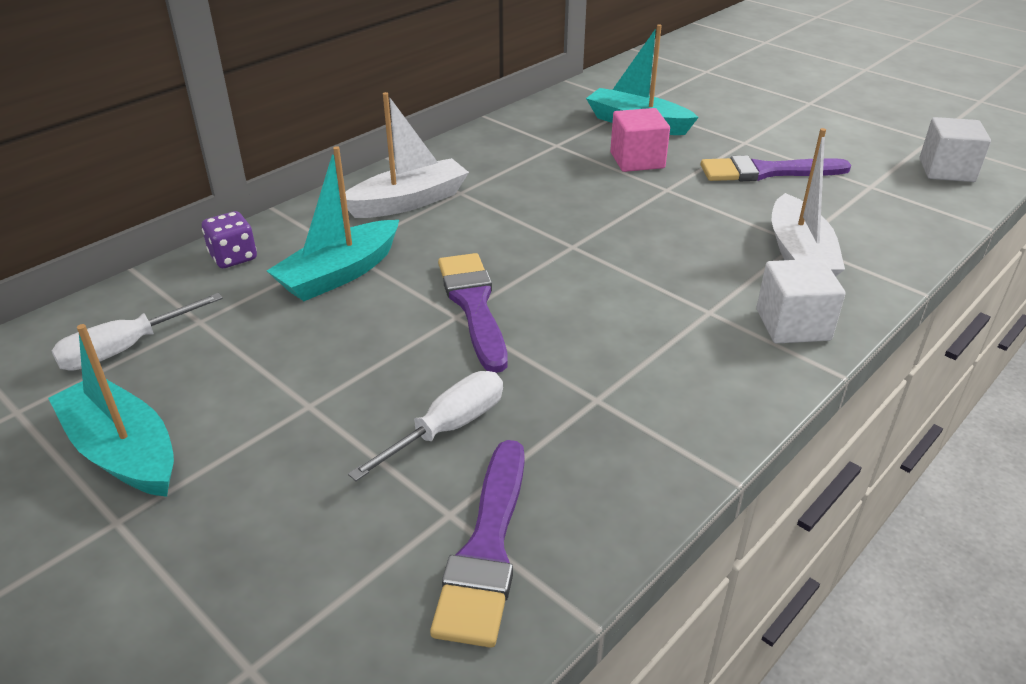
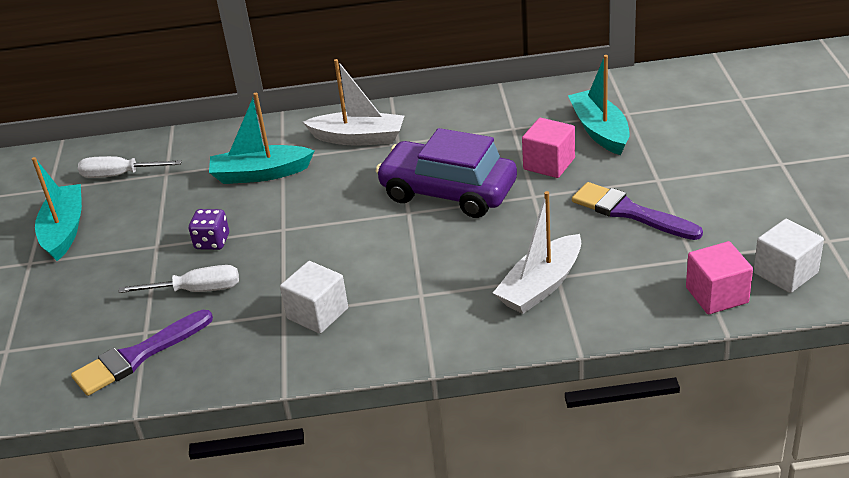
camera: 45 degrees right, 0 degrees up
purple dice [202,211,257,268] -> purple dice moved to [189,209,229,250]
purple brush [438,253,508,373] -> none
white cube [756,259,846,344] -> white cube moved to [280,261,348,334]
none -> purple car [376,128,517,218]
none -> pink cube [686,241,753,314]

